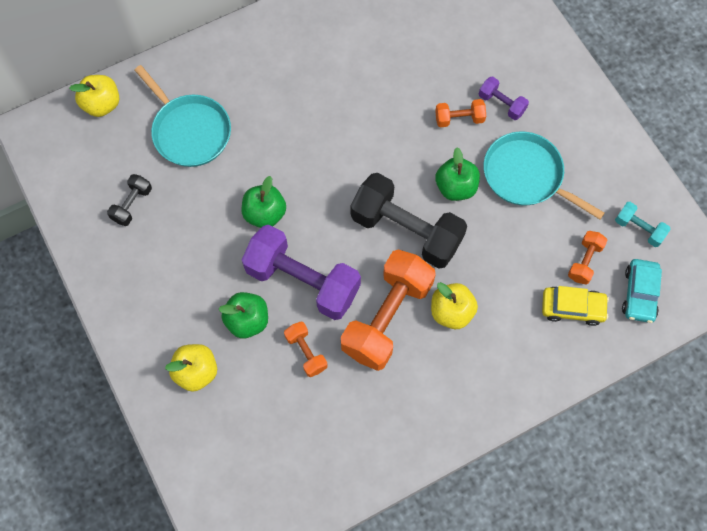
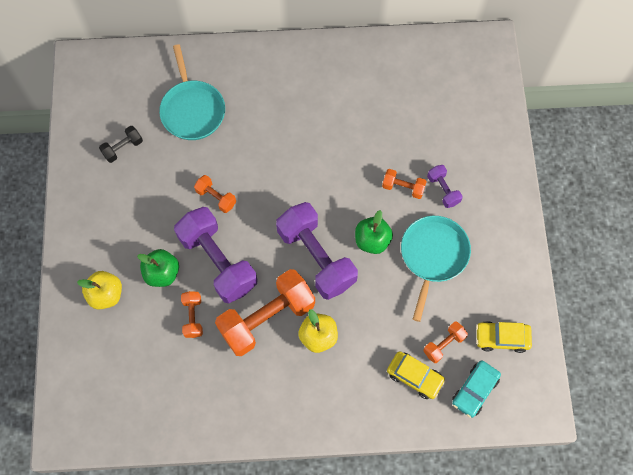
camera: 25 degrees right, 0 degrees up
yellow apple [69,75,119,117] -> none
green apple [241,176,286,228] -> orange dumbbell [194,175,236,213]
black dumbbell [351,173,467,269] -> purple dumbbell [276,202,358,300]
turquoise pan [483,131,605,219] -> turquoise pan turned 45 degrees clockwise [401,216,471,322]
turquoise dumbbell [615,202,671,247] -> yellow car [476,321,532,353]

